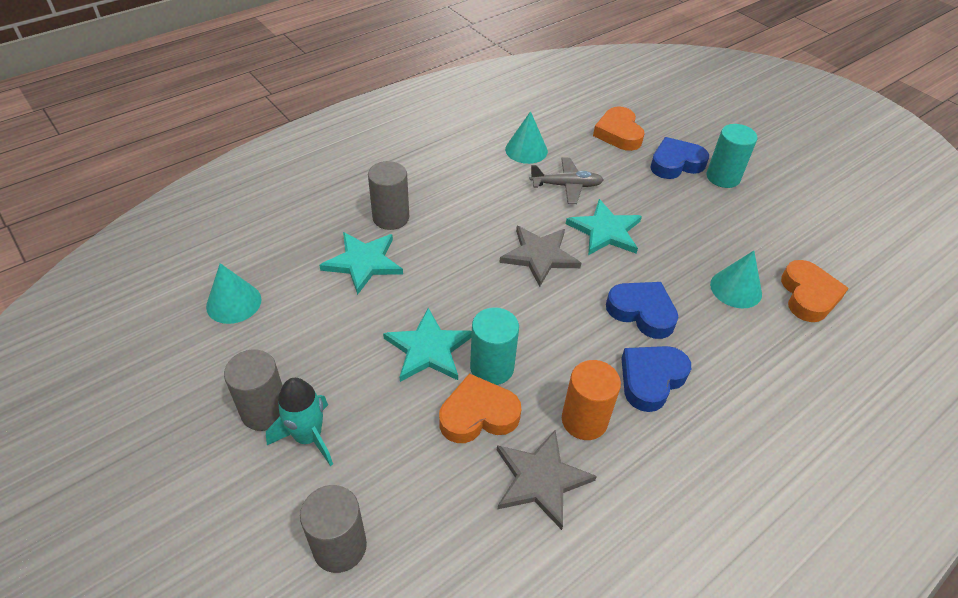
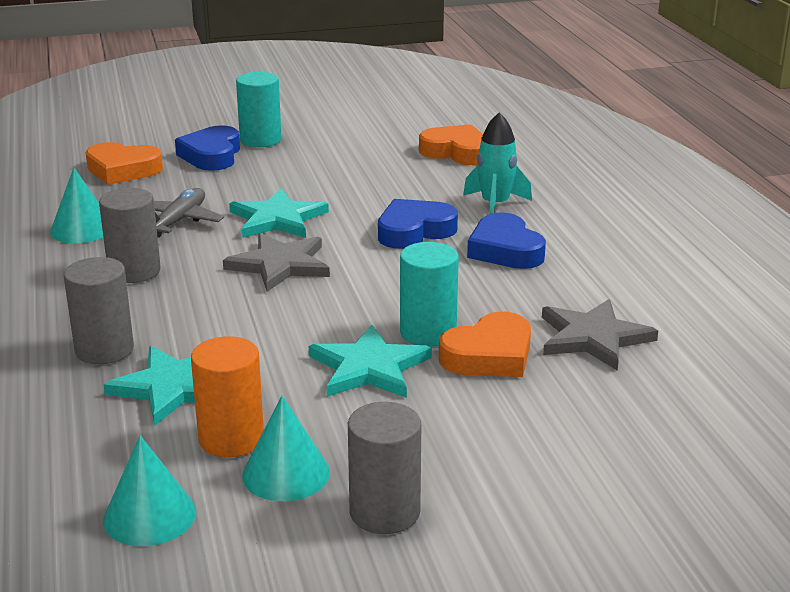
camera: 65 degrees left, 20 degrees down
turquoise rocket [266,378,333,466] -> turquoise rocket moved to [463,112,532,214]
grey cylinder [300,485,367,573] -> grey cylinder moved to [99,188,161,283]
orange heart [439,373,522,443] -> orange heart turned 135 degrees counterclockwise [439,312,531,377]
orange cylinder [562,360,621,440] -> orange cylinder moved to [191,336,264,458]
turquoise cone [710,251,762,308] -> turquoise cone moved to [242,396,330,501]

